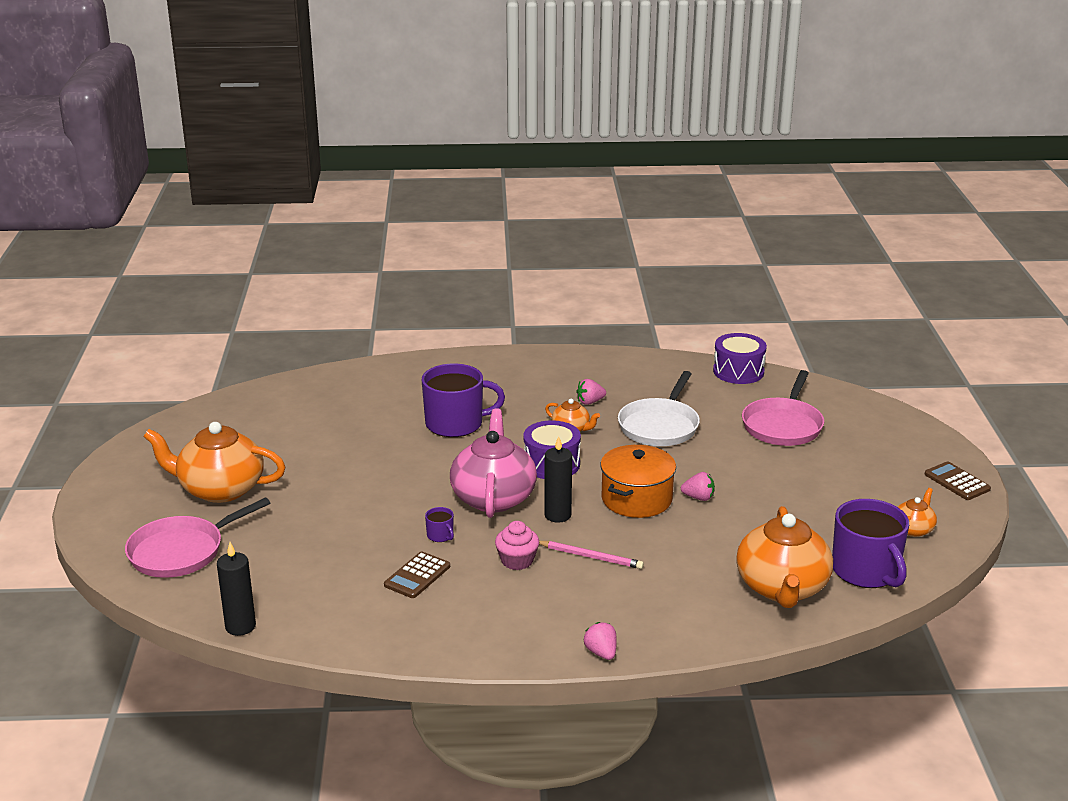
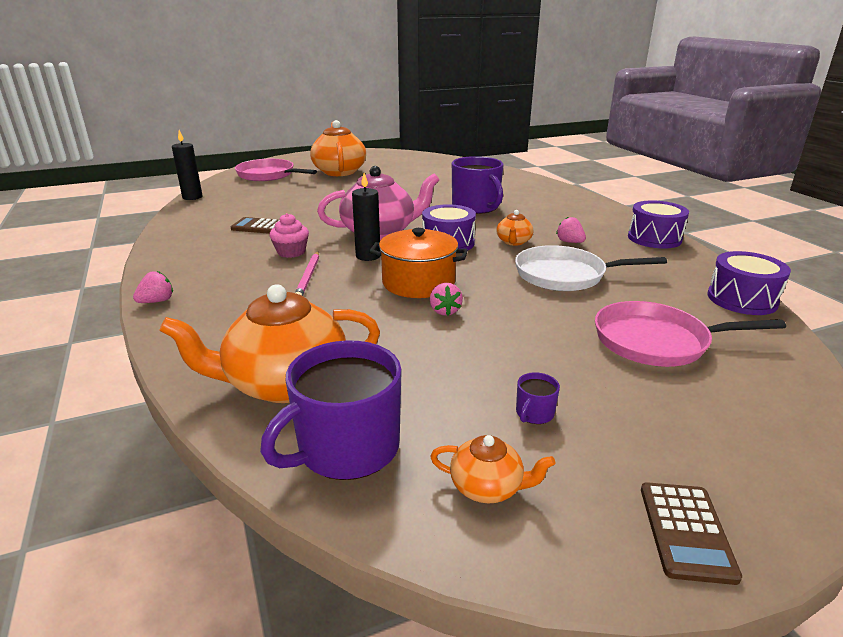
camera: 70 degrees right, 0 degrees up
purple mug [425,507,454,542] -> purple mug moved to [516,372,560,424]
brown calculator [924,461,991,500] -> brown calculator turned 150 degrees clockwise [641,482,742,585]
none -> purple drum [628,200,689,249]

